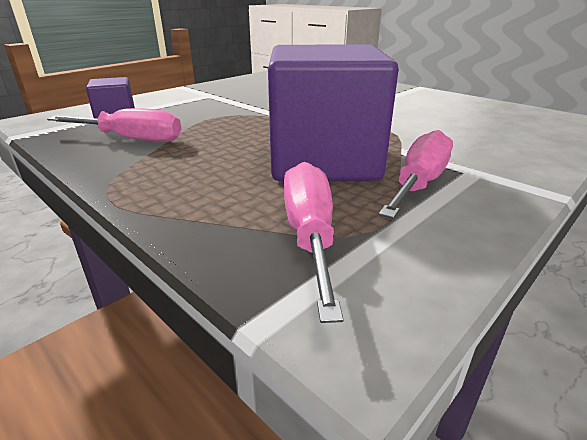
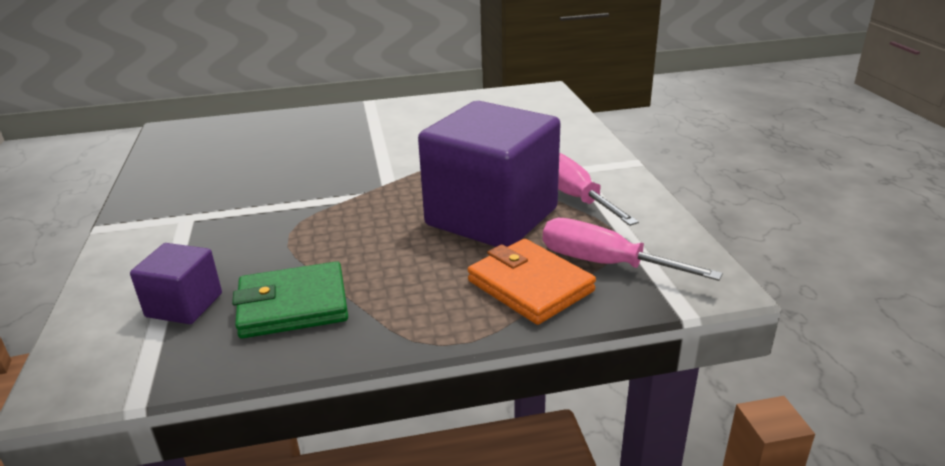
camera: 55 degrees left, 0 degrees up
pink screwdriver [47,108,181,142] -> green wallet [232,261,348,339]
none -> orange wallet [468,239,596,325]

